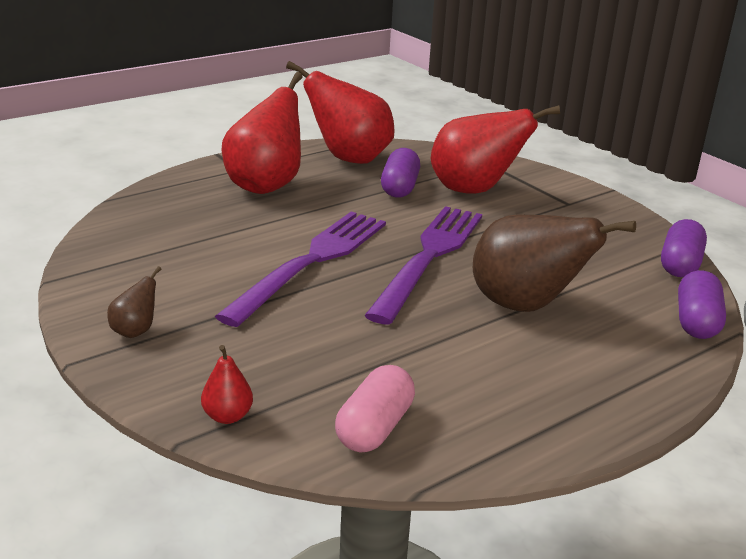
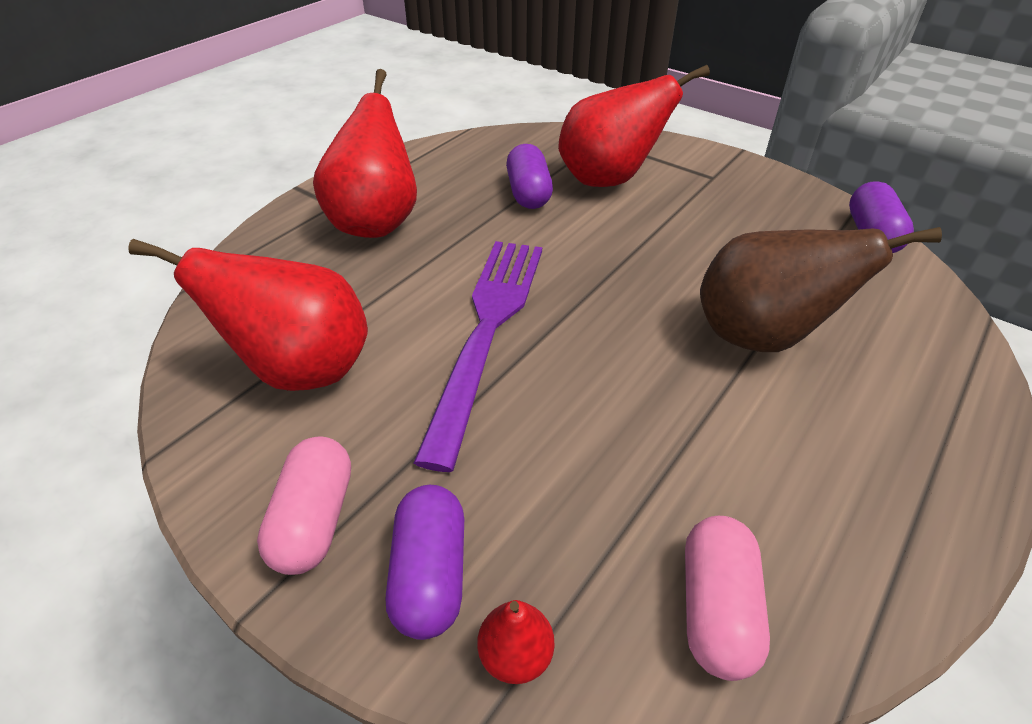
camera: 15 degrees left, 15 degrees up
brown pear [107,266,162,338] -> pink capsule [257,436,351,575]
red pear [286,61,395,164] -> red pear moved to [128,239,368,391]
purple fork [364,206,482,325] -> none
purple capsule [678,270,726,339] -> purple capsule moved to [386,485,464,640]

